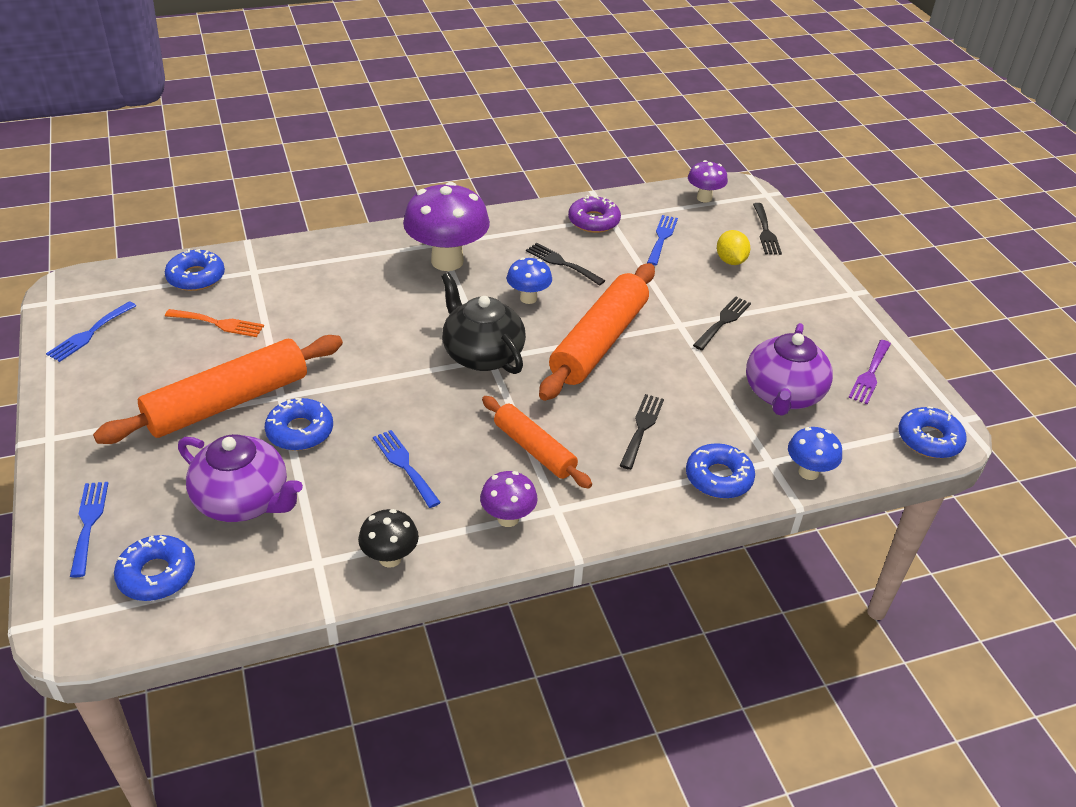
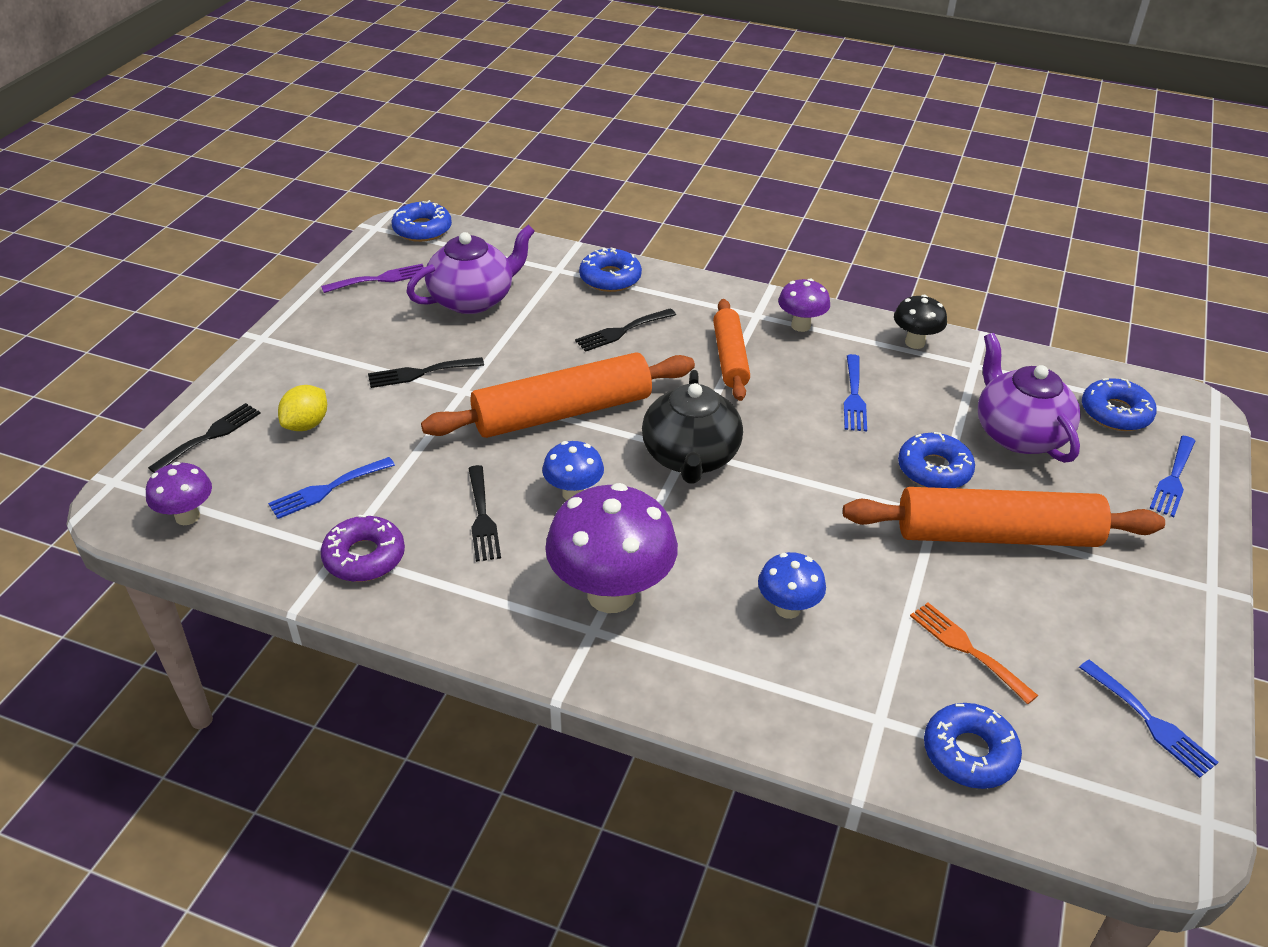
camera: 140 degrees left, 0 degrees up
blue fork [46,301,136,362] -> blue fork turned 75 degrees clockwise [1079,660,1219,778]
blue mushroom [788,427,842,480] -> blue mushroom moved to [758,552,826,619]

